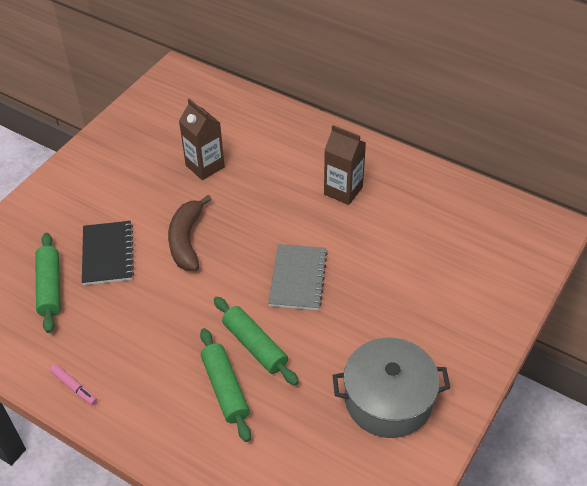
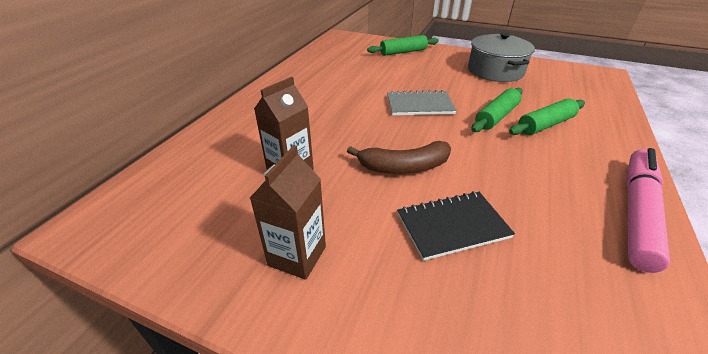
camera: 100 degrees left, 10 degrees down
green rolling pin [35,233,61,333] -> green rolling pin moved to [367,35,439,56]
pink marker [50,364,97,405] -> pink marker [626,148,670,273], size x2.49
brown carton [324,125,366,205] -> brown carton moved to [250,145,326,280]

